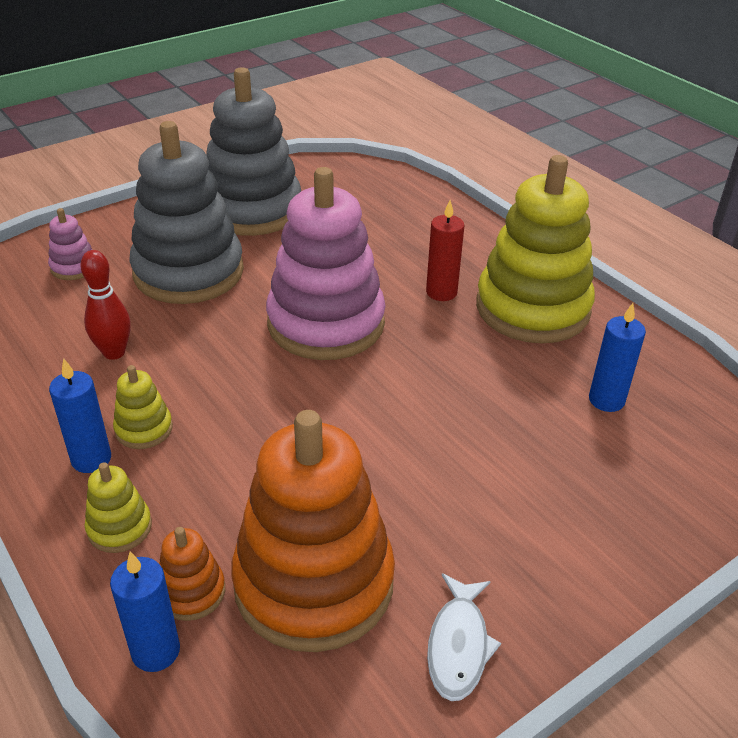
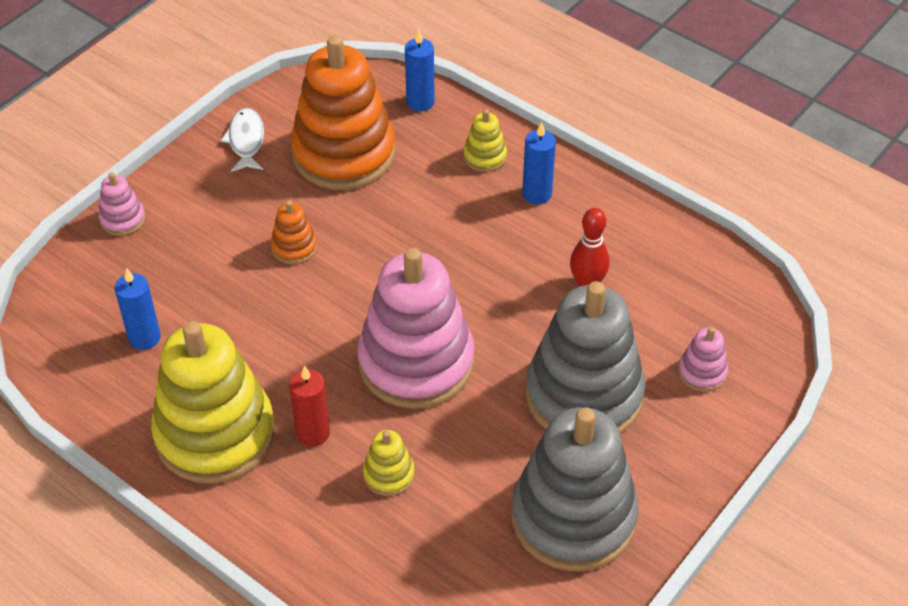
camera: 165 degrees right, 10 degrees up
yellow stacking toy [113,365,173,449] -> yellow stacking toy moved to [363,430,415,496]
orange stacking toy [159,527,225,621] -> orange stacking toy moved to [271,201,317,264]
none -> pink stacking toy [99,172,145,236]

